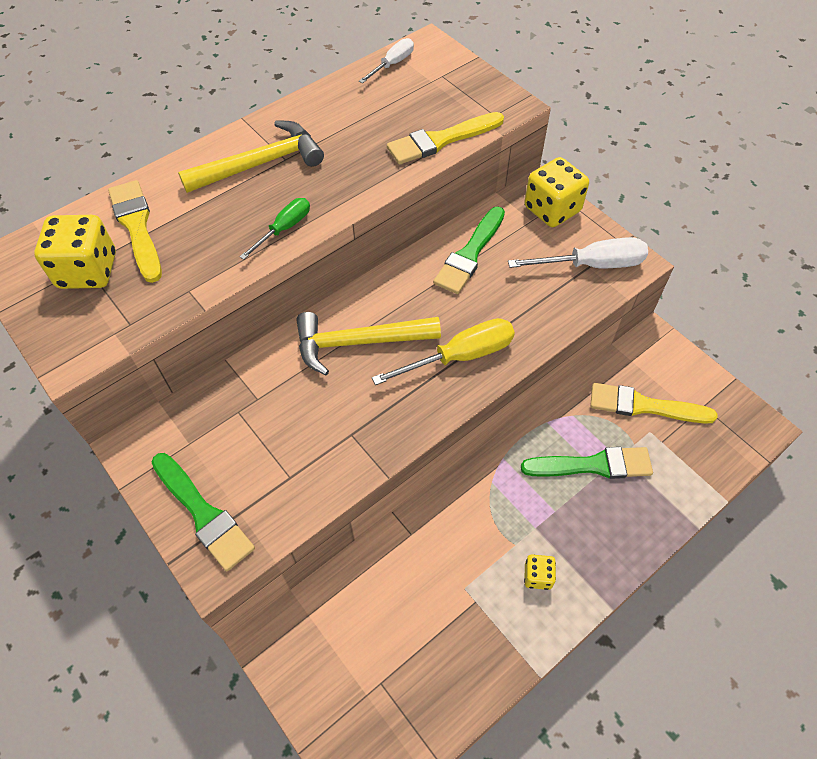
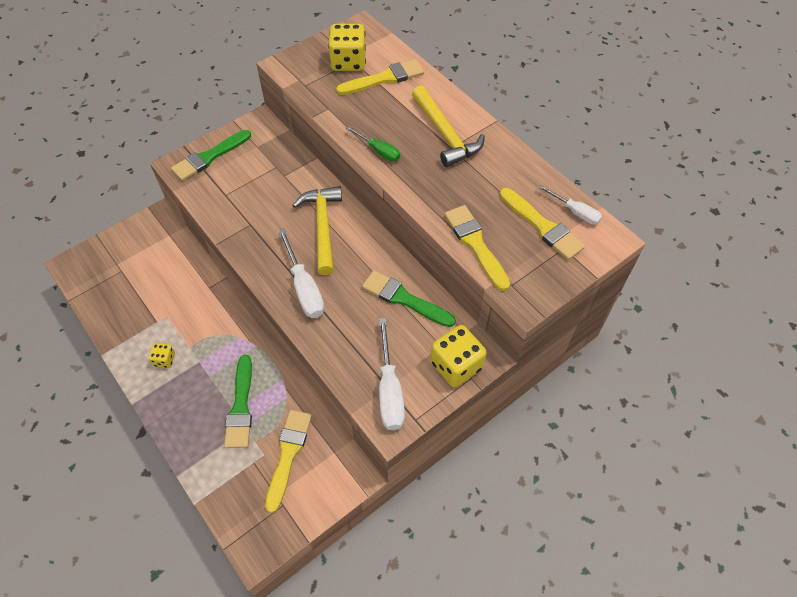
camera: 90 degrees right, 0 degrees up
yellow screwdriver [372,318,515,385] -> white screwdriver [278,228,325,318]
none -> yellow brush [500,188,585,260]

